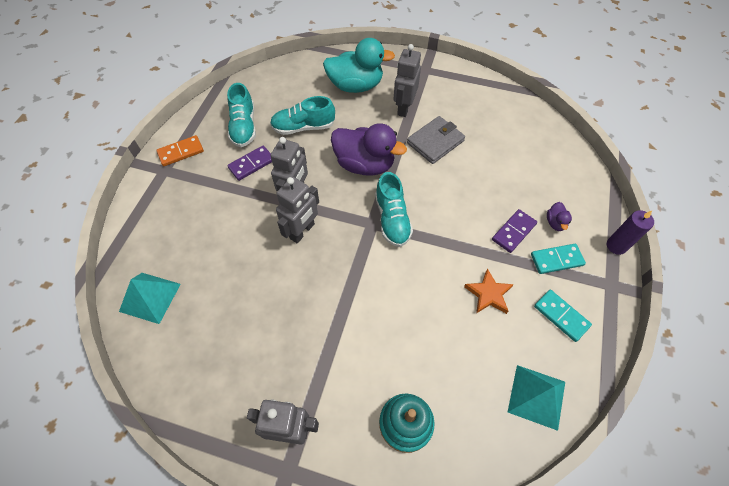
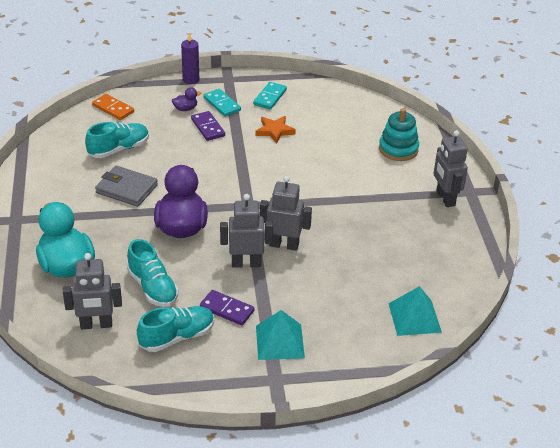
camera: 115 degrees left, 20 degrees down
orange domino [157,135,204,166] -> orange domino moved to [92,94,134,120]
turquoise shoe [375,172,413,247] -> turquoise shoe moved to [85,122,149,158]
grey robot [393,44,421,117] -> grey robot moved to [63,253,122,329]
purple domino [492,209,537,253] -> purple domino turned 45 degrees clockwise [191,111,225,141]
turquoise pyramid [508,365,565,431] -> turquoise pyramid moved to [256,310,305,360]

